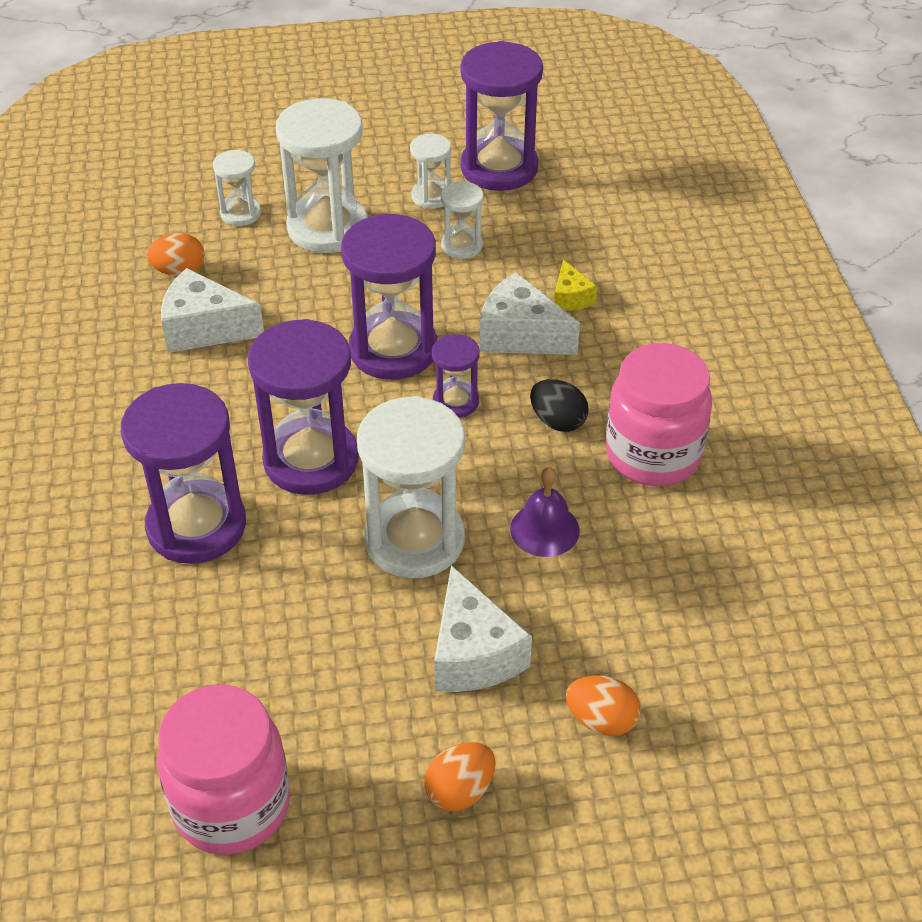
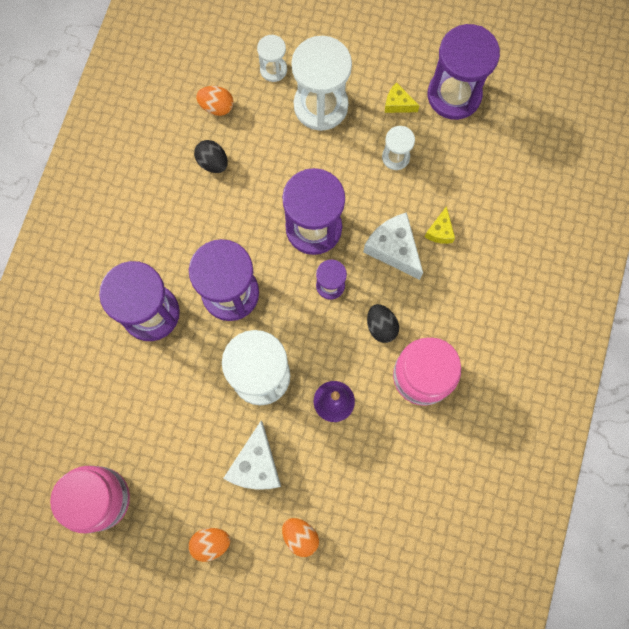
camera: 25 degrees right, 30 degrees up
white cheese [161,268,264,353] -> black egg [194,140,228,173]
white hourglass [410,134,451,209] -> yellow cheese [385,83,420,113]

